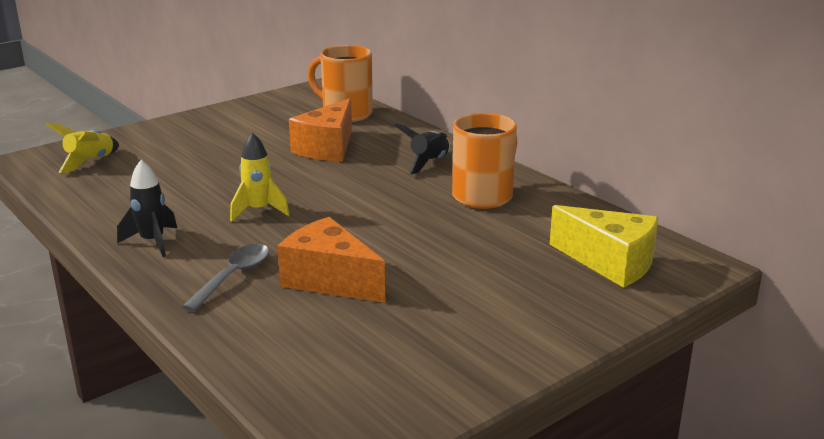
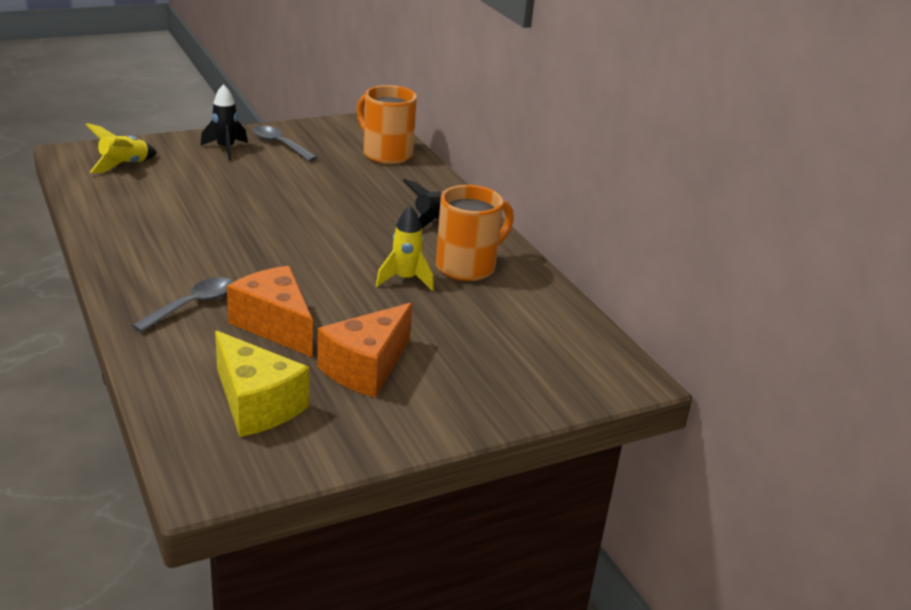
camera: 10 degrees right, 5 degrees up
black rocket [117,160,177,257] -> black rocket moved to [201,84,248,160]
yellow rocket [230,132,290,221] -> yellow rocket moved to [376,205,434,291]
orange cheese [289,98,352,161] -> orange cheese moved to [317,303,412,398]
yellow cheese [550,205,659,288] -> yellow cheese moved to [215,331,309,437]
none -> grey spoon [252,126,318,161]

